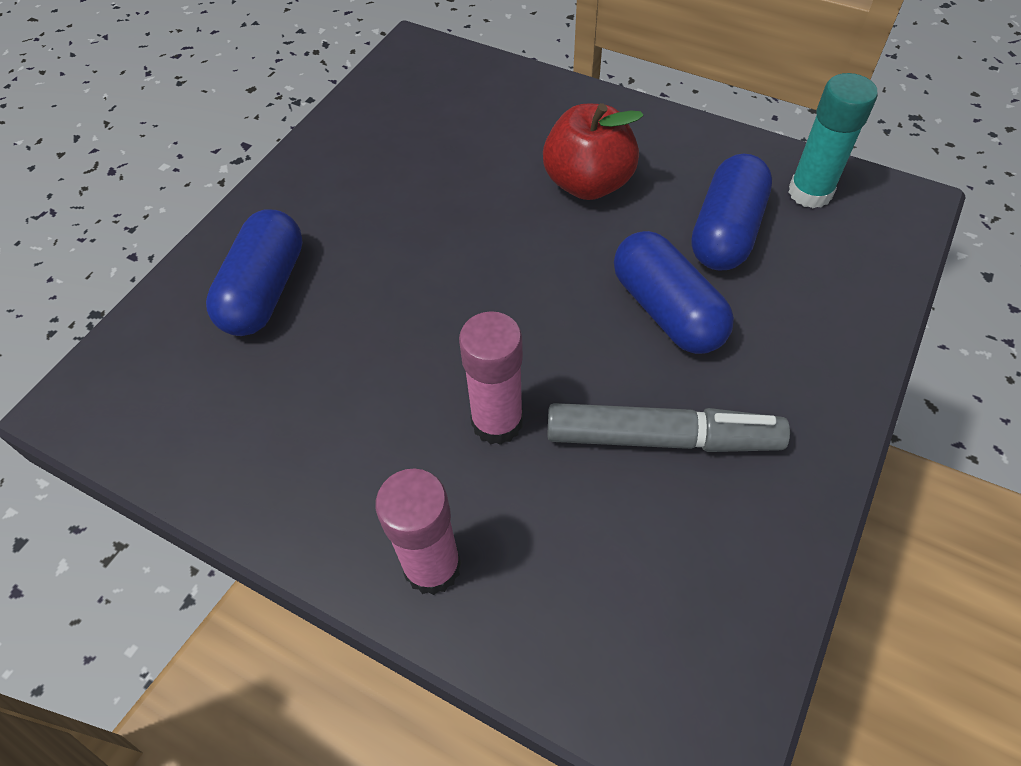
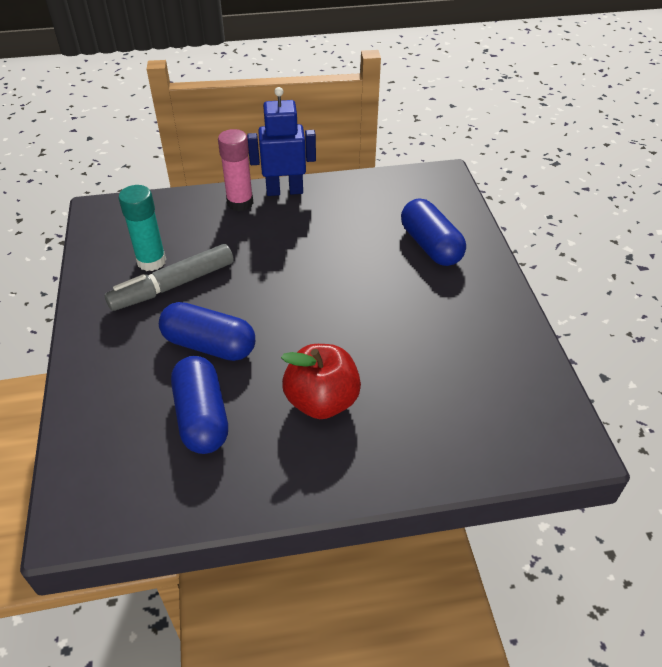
camera: 140 degrees right, 10 degrees down
pink glue stick [459,311,523,445] -> none
turquoise glue stick [788,73,878,208] -> turquoise glue stick moved to [119,185,166,271]
none -> blue robot [247,87,316,196]

